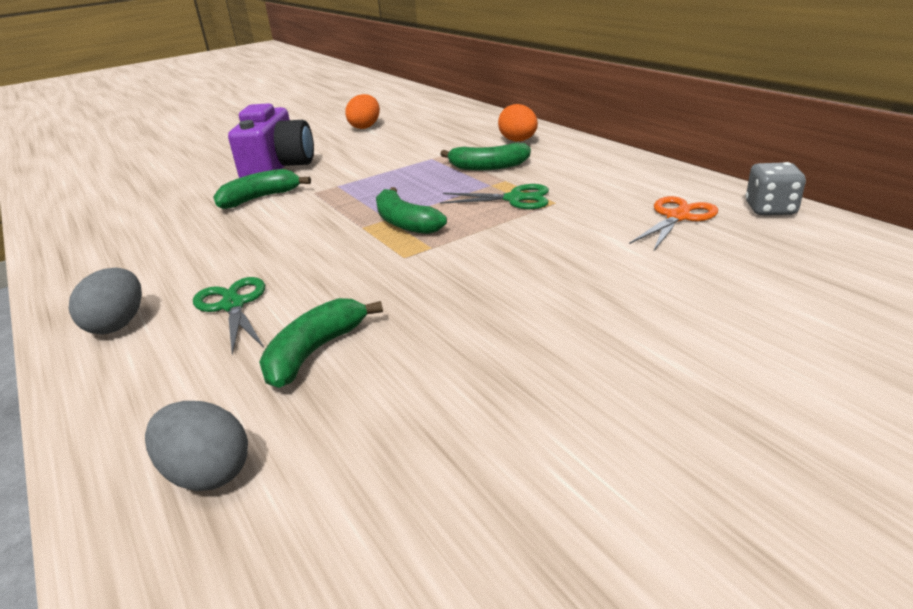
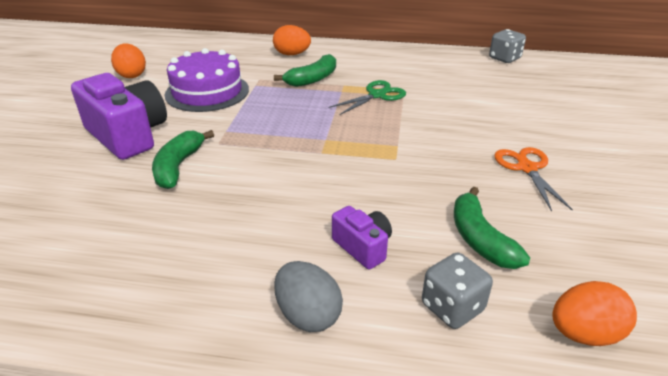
camera: 50 degrees left, 5 degrees up
grey egg [145,401,248,491] -> orange egg [552,281,637,346]
green scissors [193,277,265,355] -> purple camera [332,206,392,270]
green banana [376,187,447,234] -> none
orange scissors [629,196,718,252] -> orange scissors moved to [494,147,573,212]
none -> purple cake [165,48,249,112]
none -> grey dice [422,253,493,329]

